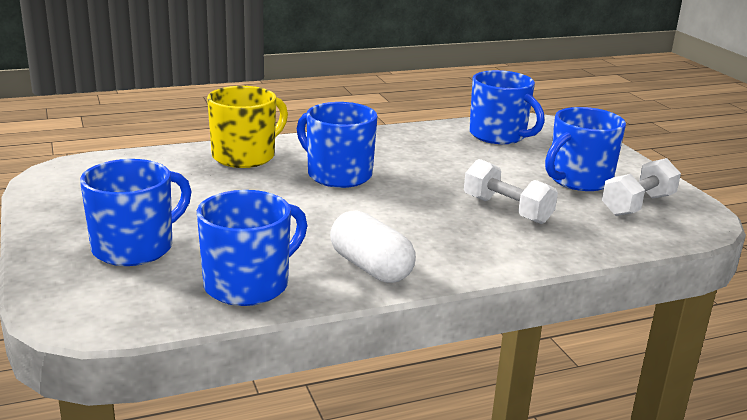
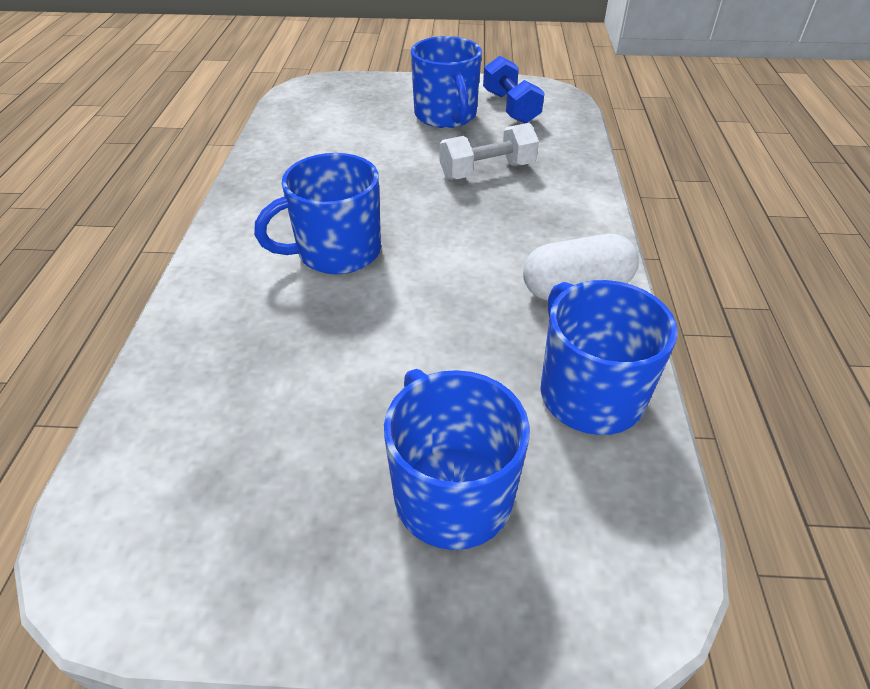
camera: 65 degrees left, 20 degrees up
yellow mug [207,86,288,168] -> none
blue mug [469,70,545,144] -> none
white dumbbell [602,158,681,216] -> blue dumbbell [483,56,544,123]

